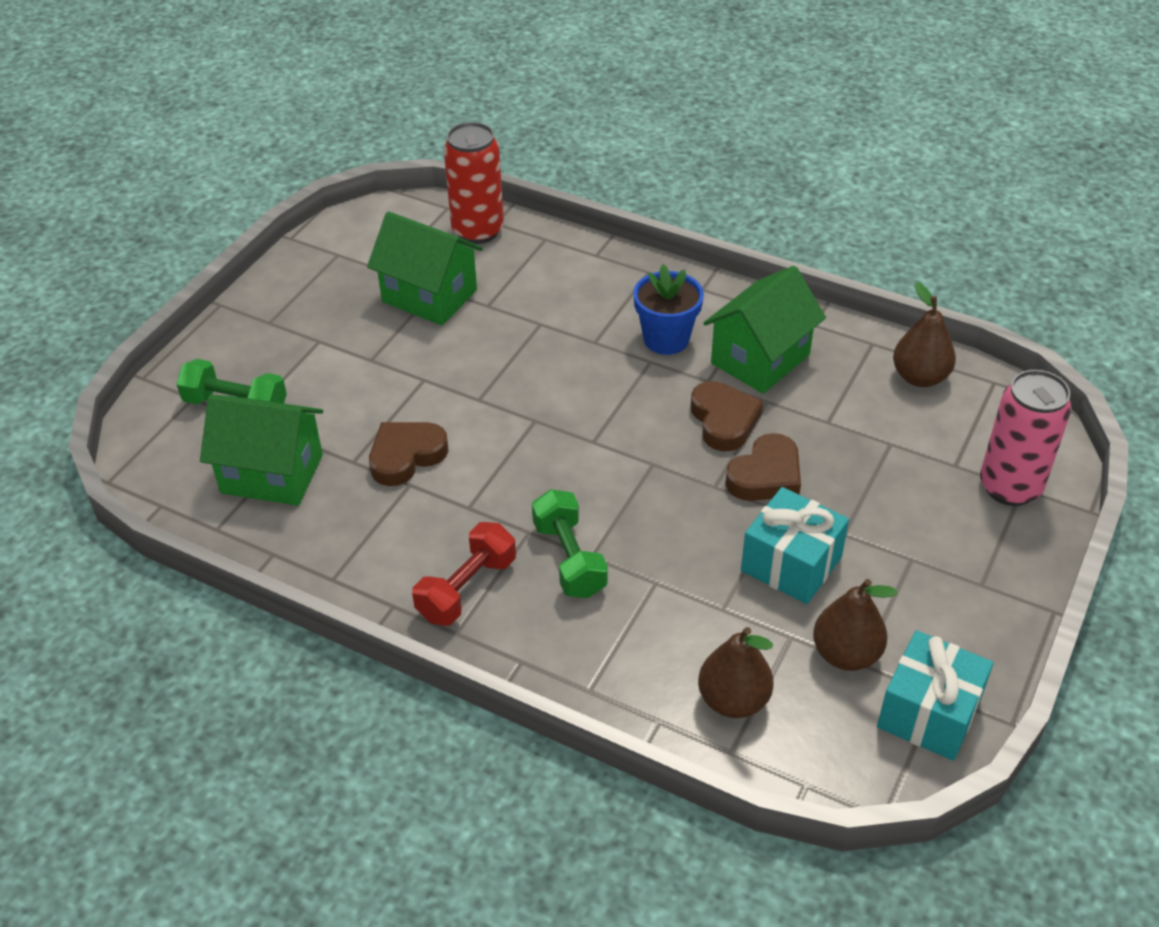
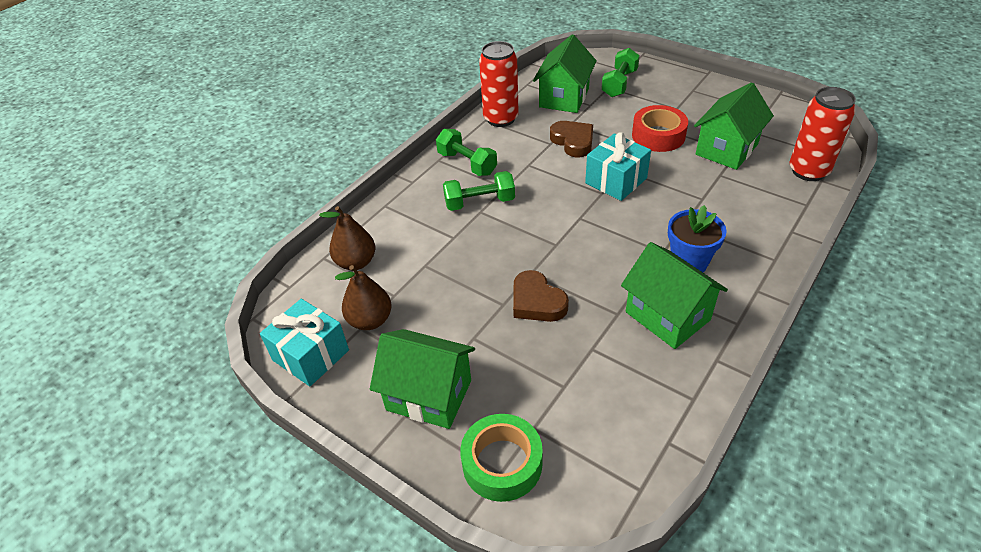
camera: 100 degrees right, 0 degrees up
red dumbbell [412,522,516,626] -> green dumbbell [436,129,497,176]
brown heart [691,381,763,451] -> none
turquoise gift [741,487,849,604] -> turquoise gift moved to [585,132,651,201]
brown pear [893,282,956,387] -> none
pink can [980,370,1071,506] -> green tape [460,414,543,502]
none -> green house [370,329,475,429]
none -> red can [479,41,519,127]
none -> red tape [632,105,688,152]

